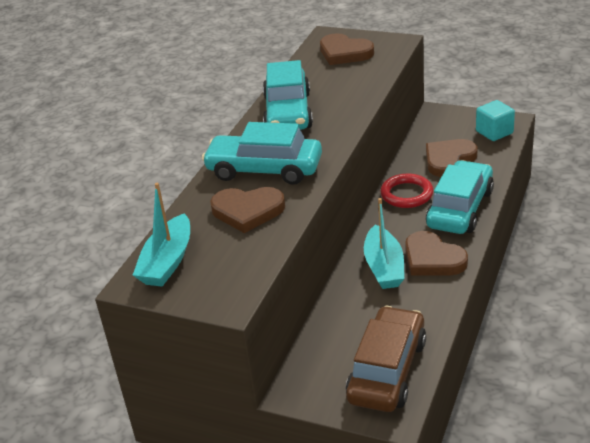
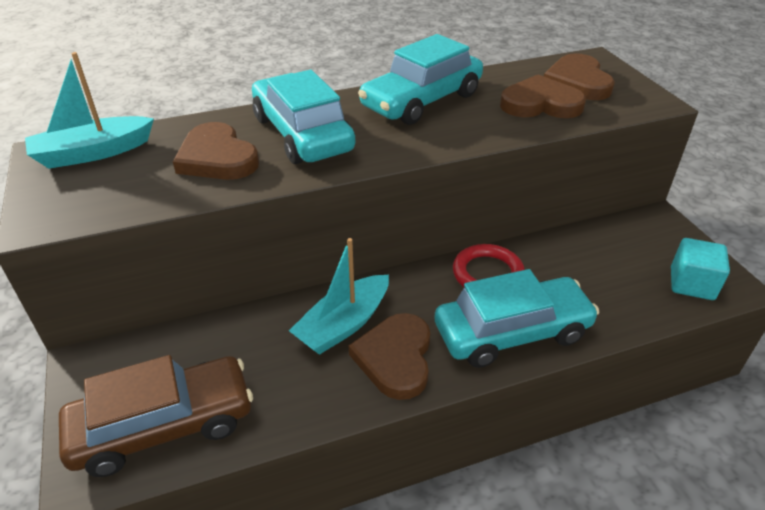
camera: 45 degrees right, 5 degrees up
brown heart [426,139,477,177] -> brown heart moved to [500,75,586,118]

